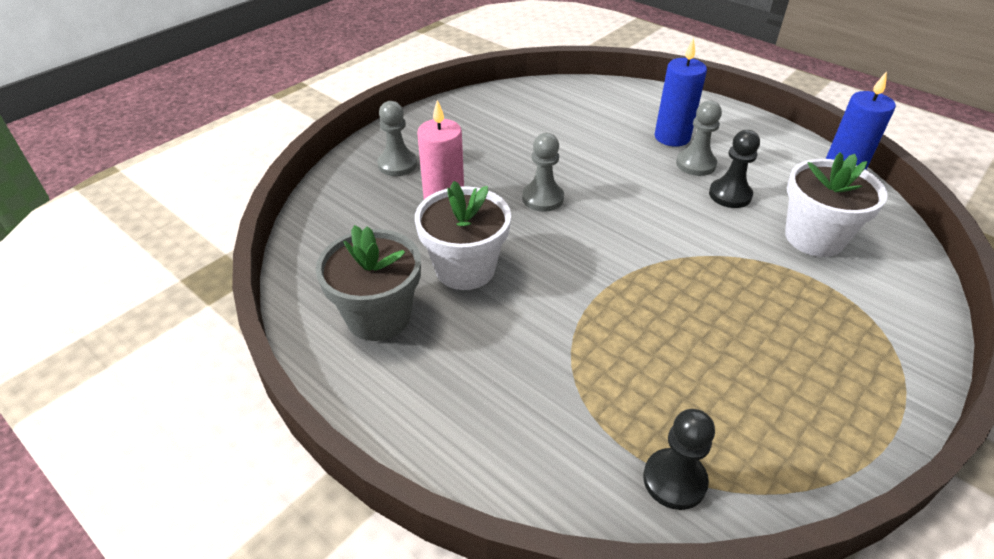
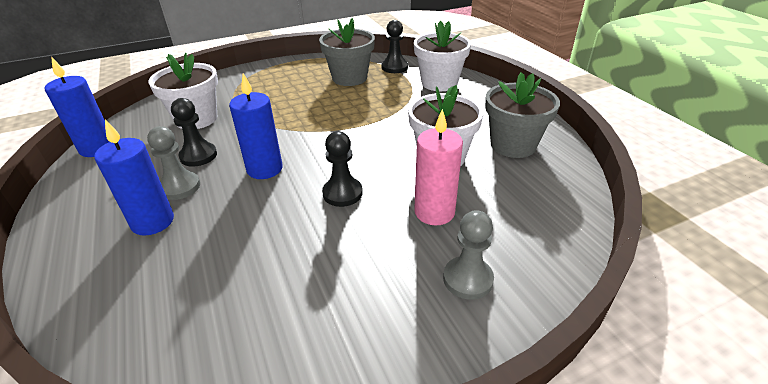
camera: 155 degrees left, 5 degrees down
grey pawn [522,133,564,212] -> black pawn [322,131,363,207]
none -> blue candle [229,74,282,179]
none -> grey flower pot [319,18,375,86]
none -> white flower pot [414,21,471,91]

